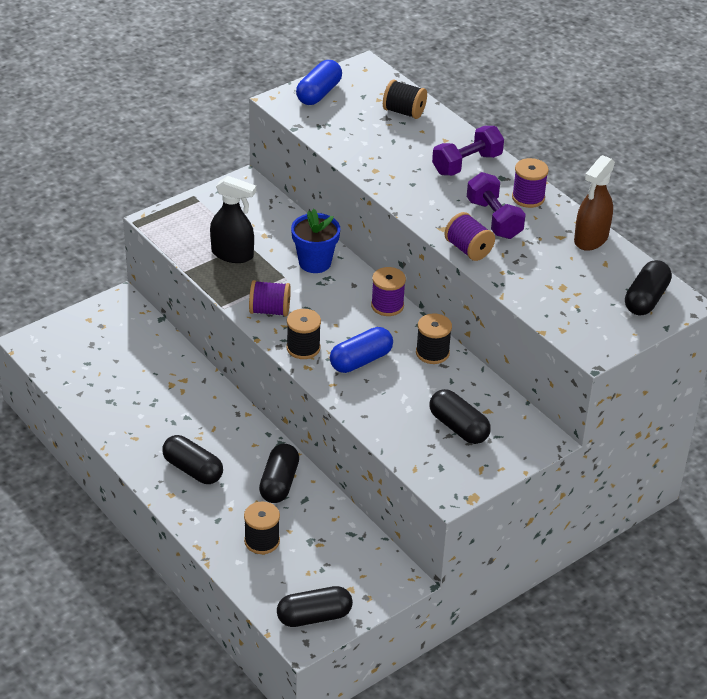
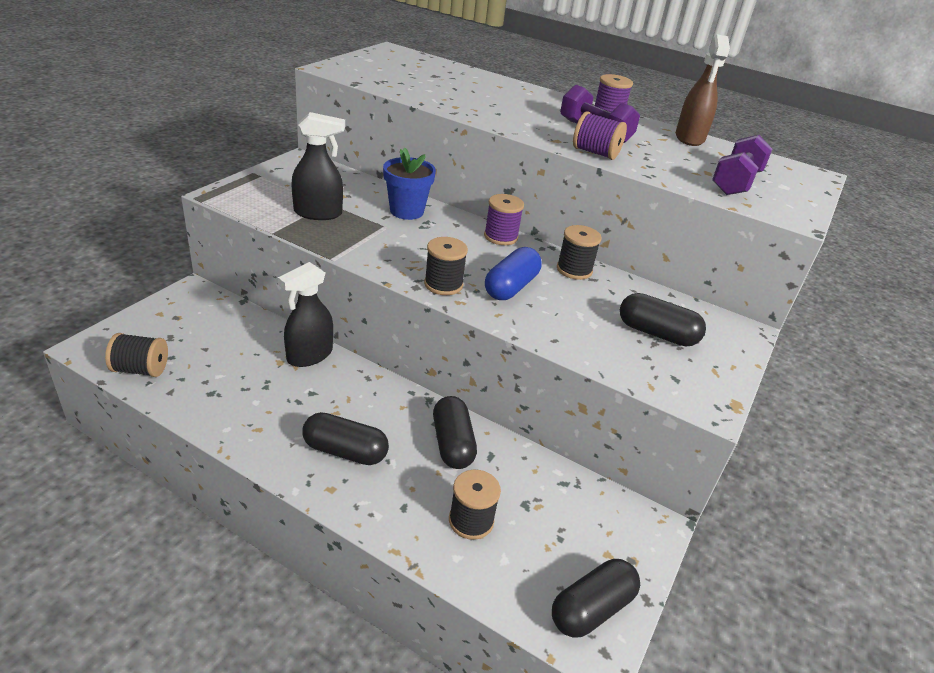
camera: 25 degrees left, 5 degrees down
purple spool [249,280,291,316] -> none
blue capsule [296,60,342,105] -> none
black spool [383,80,427,119] -> black spool moved to [105,333,168,377]
purple dumbbell [432,126,504,176] -> purple dumbbell moved to [712,135,773,195]
black capsule [625,260,672,315] -> none
none -> black spray bottle [278,262,333,367]

